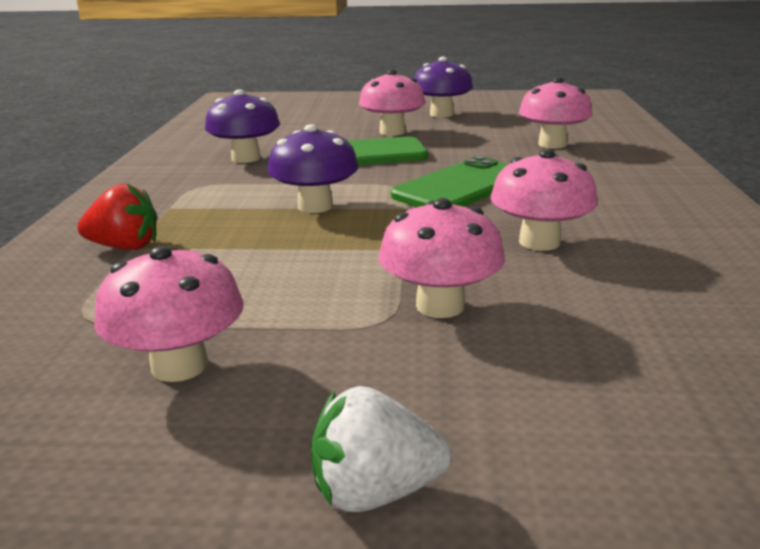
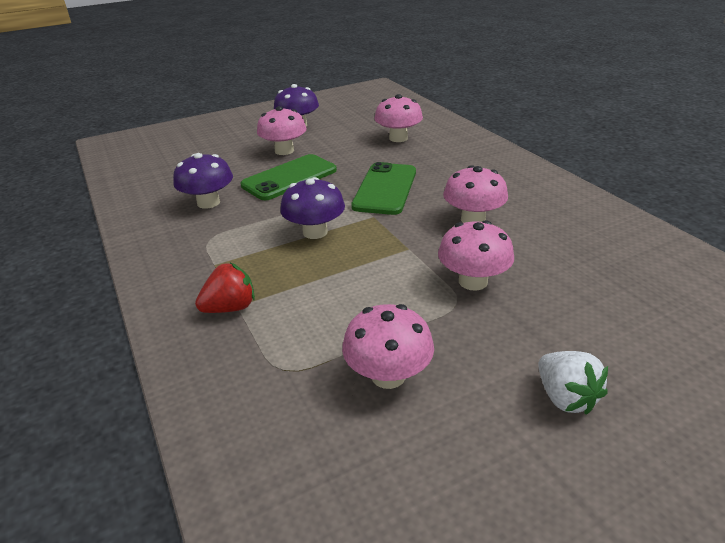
camera: 30 degrees left, 10 degrees up
white strawberry [311,386,452,512] -> white strawberry turned 75 degrees counterclockwise [538,351,608,415]

